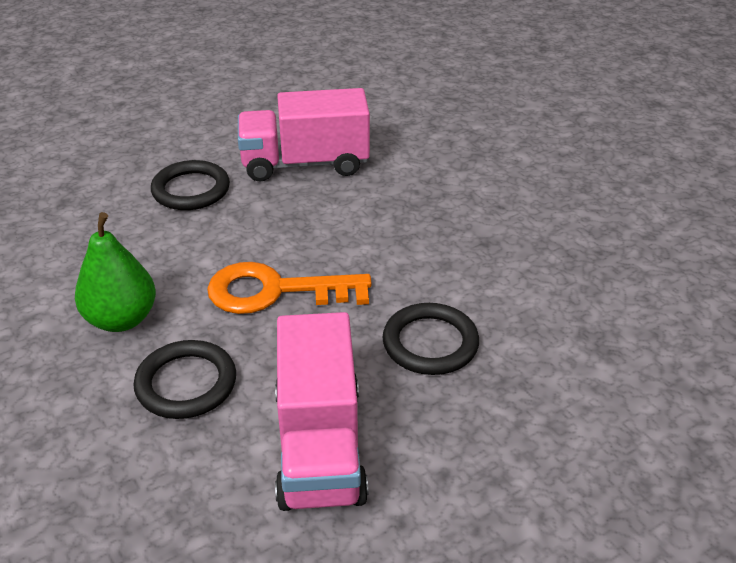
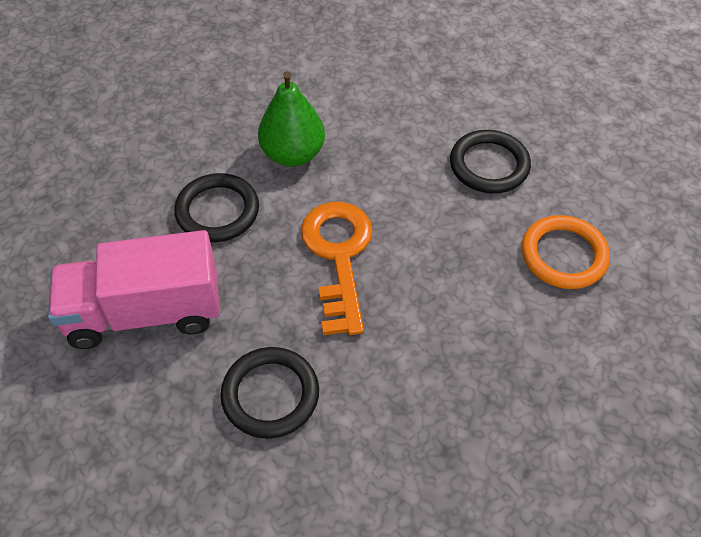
camera: 85 degrees right, 15 degrees up
pink truck [238,88,370,182] -> orange ring [522,215,610,289]

